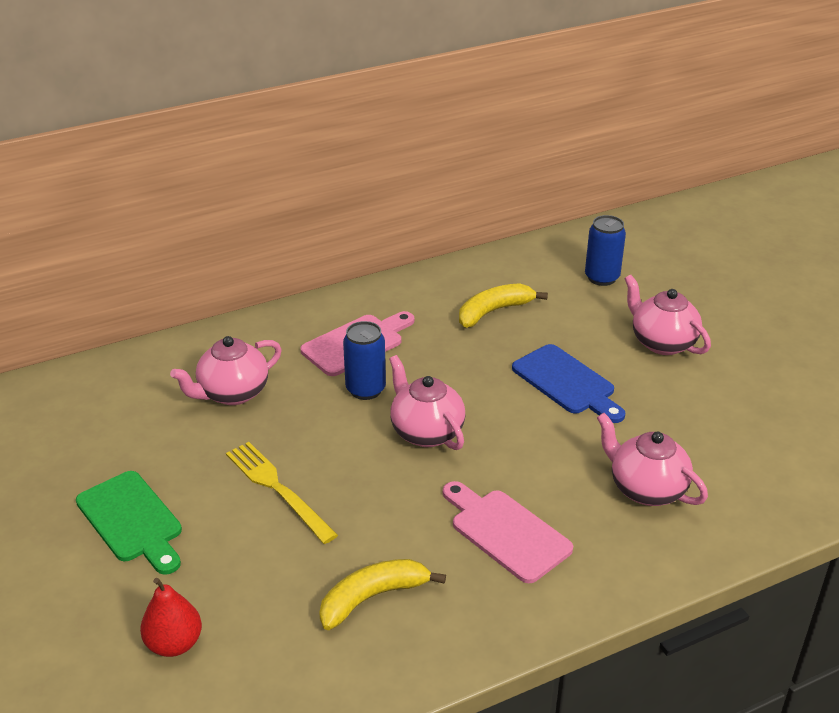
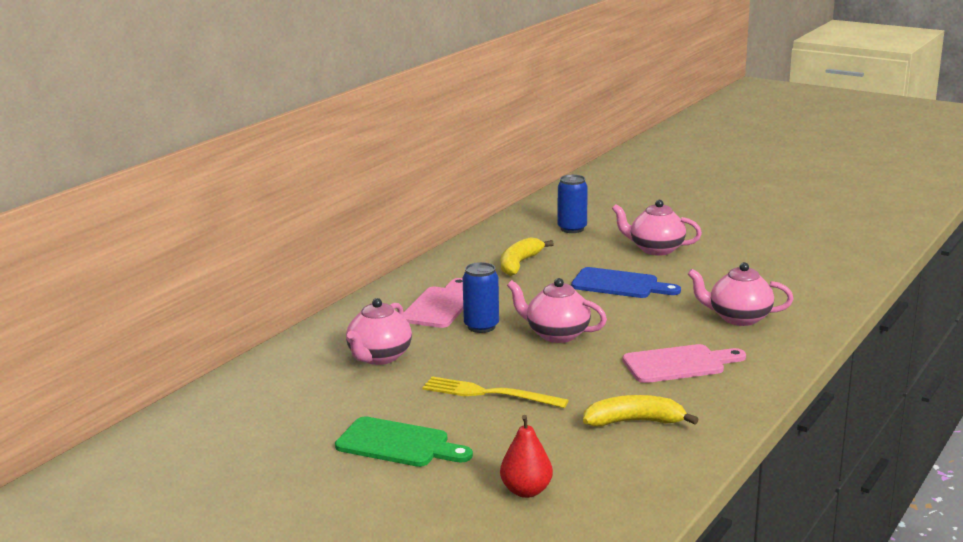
camera: 30 degrees left, 15 degrees down
yellow banana [319,559,446,630] -> yellow banana turned 60 degrees clockwise [583,395,699,427]
pink cutting board [443,481,573,583] -> pink cutting board turned 150 degrees clockwise [623,344,746,383]

